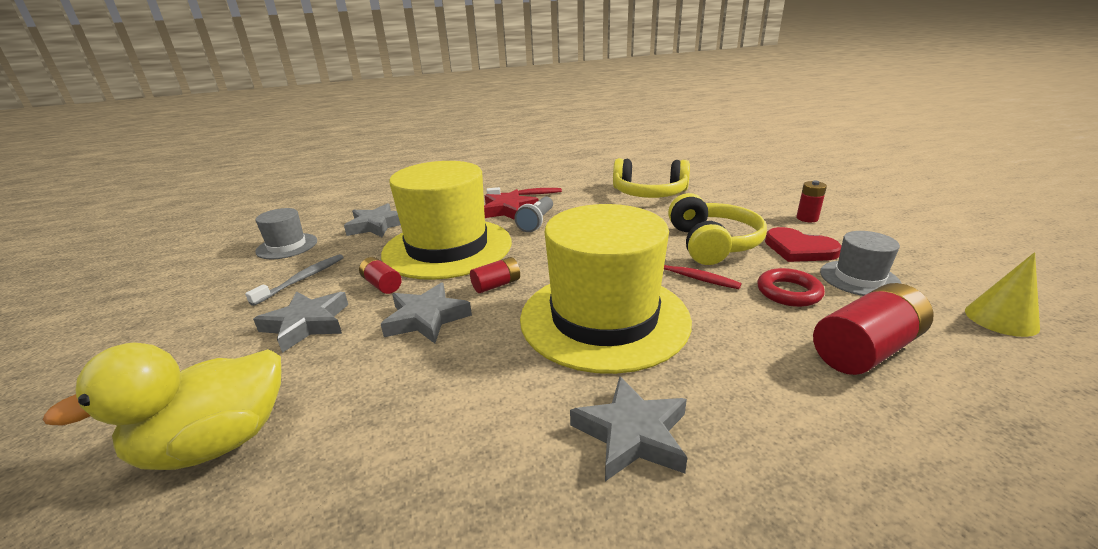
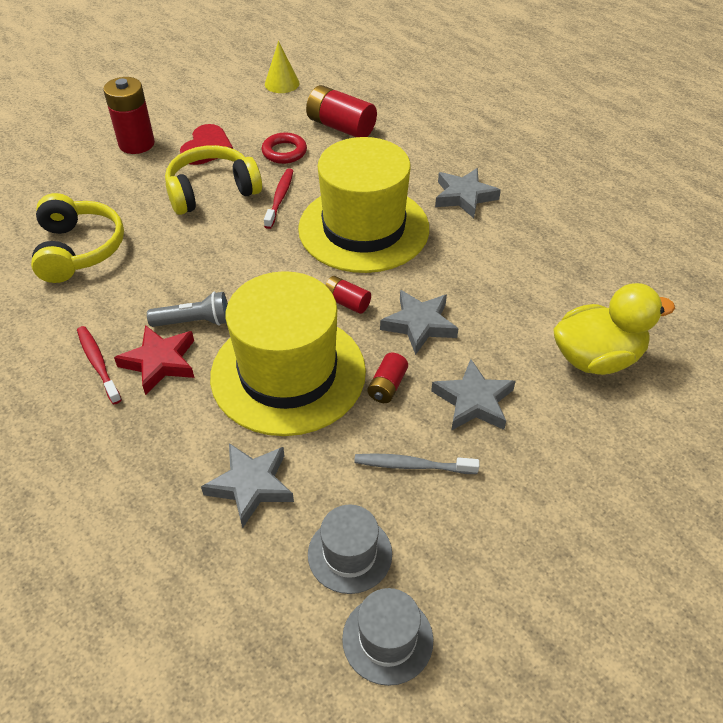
camera: 115 degrees left, 20 degrees up
yellow duck [43,343,281,470] -> yellow duck turned 45 degrees counterclockwise [553,283,675,375]
red battery [796,181,827,222] -> red battery [103,77,155,154], size x1.84
grey hat [820,231,902,296] -> grey hat moved to [342,588,434,686]

